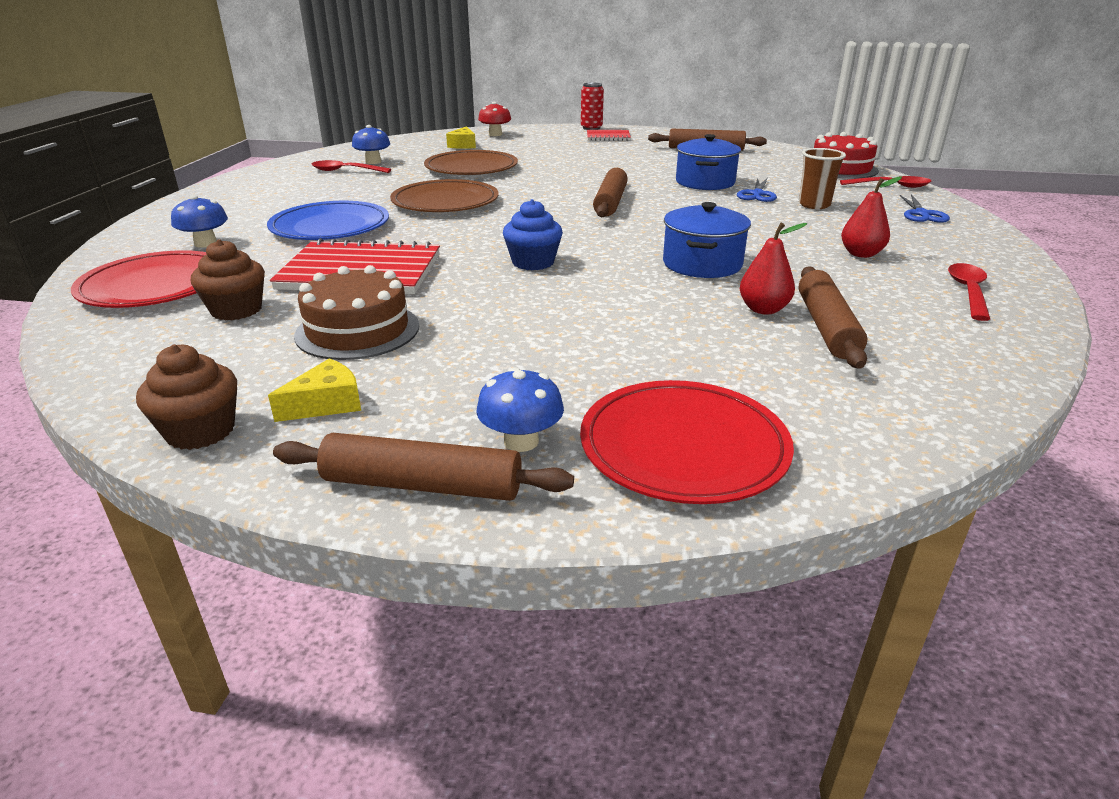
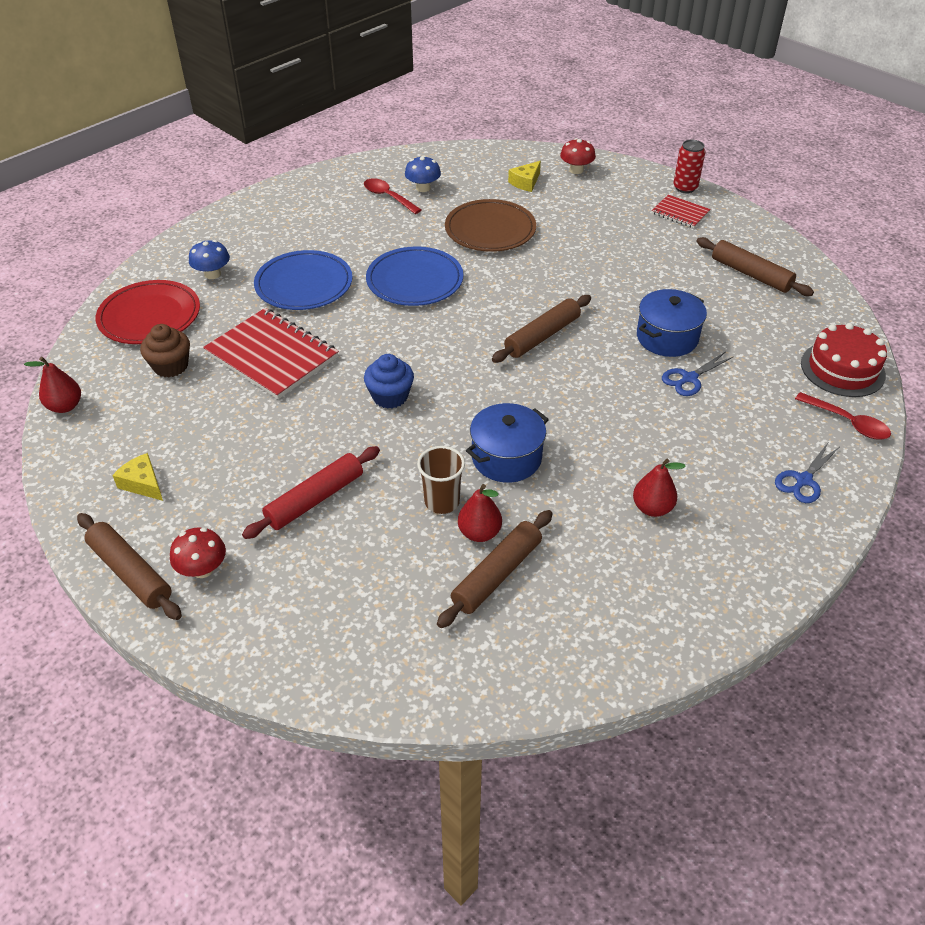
camera: 35 degrees right, 15 degrees up
brown cupcake [136,344,237,450] -> none
yellow cheese [268,358,361,422] -> yellow cheese turned 135 degrees counterclockwise [112,453,163,501]
brown cake [294,265,419,360] -> none
brown plate [390,179,499,212] -> blue plate [366,246,463,306]
blue mushroom [476,367,564,452] -> red mushroom [170,527,226,578]
red plate [580,380,794,504] -> none
brown cup [799,148,846,209] -> brown cup moved to [417,446,465,514]
red spoon [948,263,990,321] -> none
none -> red pear [24,357,81,413]
none -> red rolling pin [242,446,380,539]

